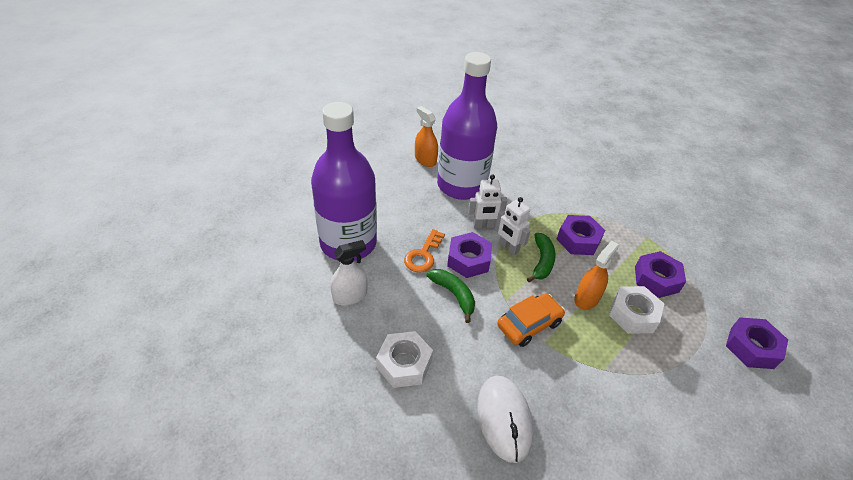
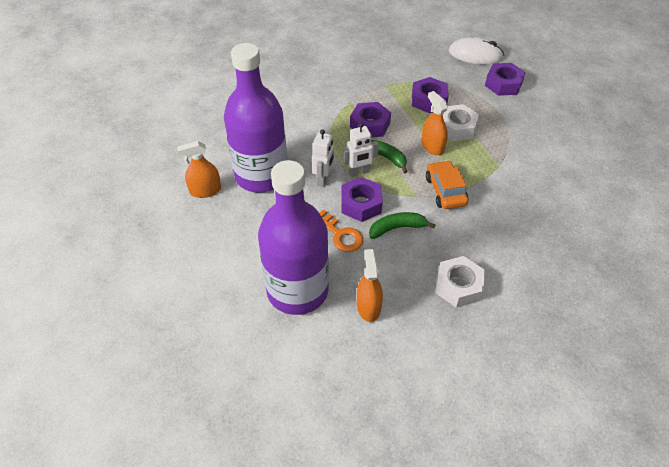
camera: 65 degrees left, 5 degrees up
white spray bottle [330,240,368,306] -> orange spray bottle [357,249,383,322]
white mouse [477,376,533,463] -> white mouse moved to [449,37,504,65]

